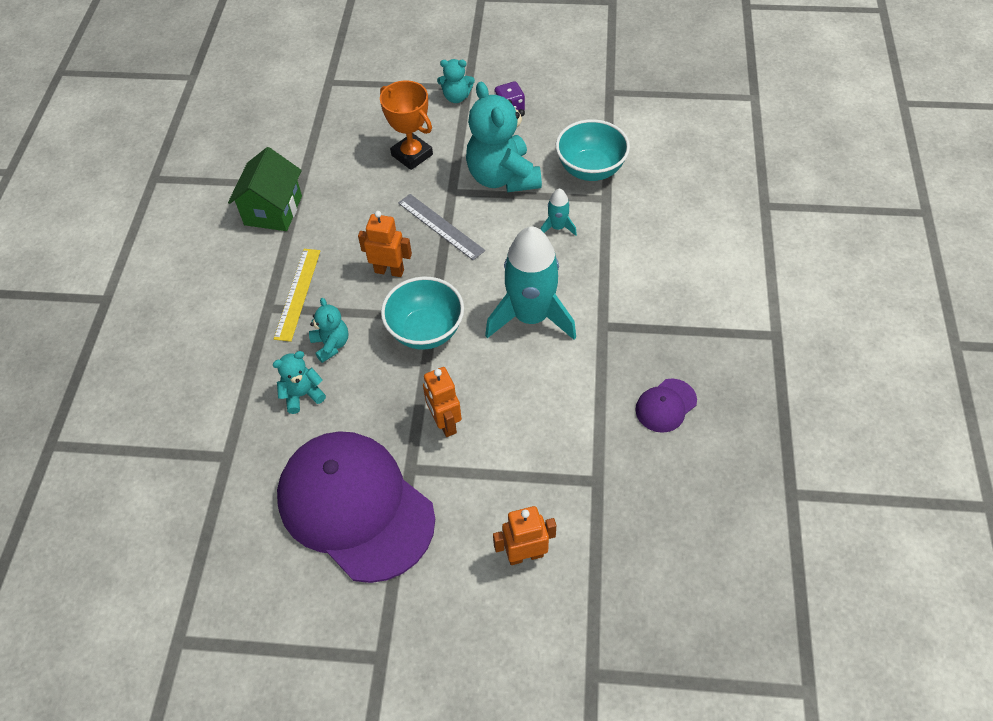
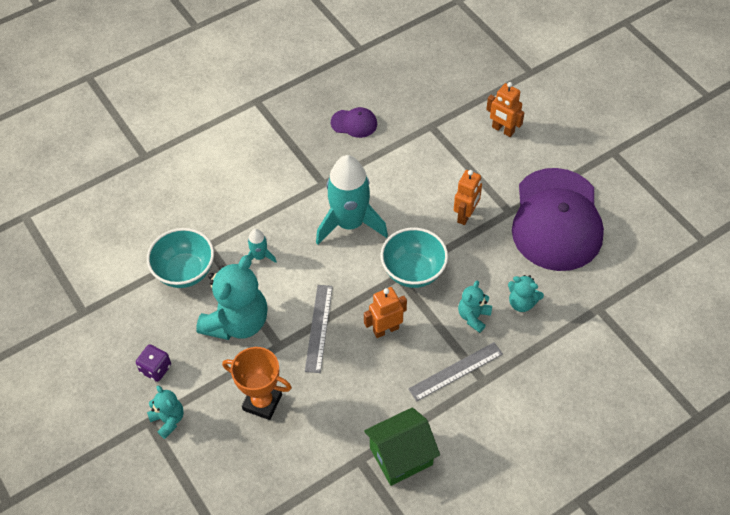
camera: 130 degrees left, 0 degrees up
yellow ruler [274,249,320,342] -> grey ruler [408,342,503,401]
orange robot [358,211,412,277] -> orange robot turned 90 degrees clockwise [364,287,407,338]
orange trophy [380,80,433,170] -> orange trophy turned 75 degrees counterclockwise [222,347,292,420]

